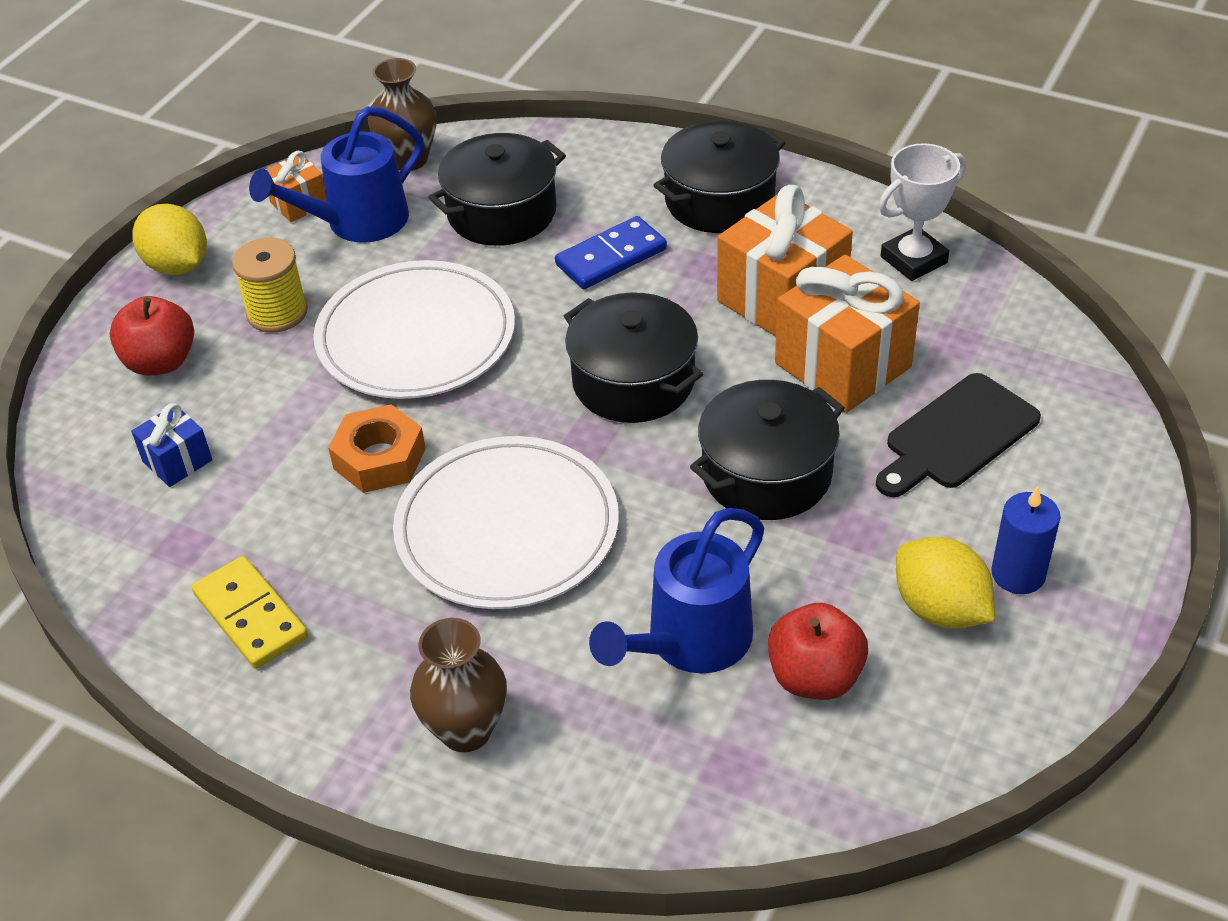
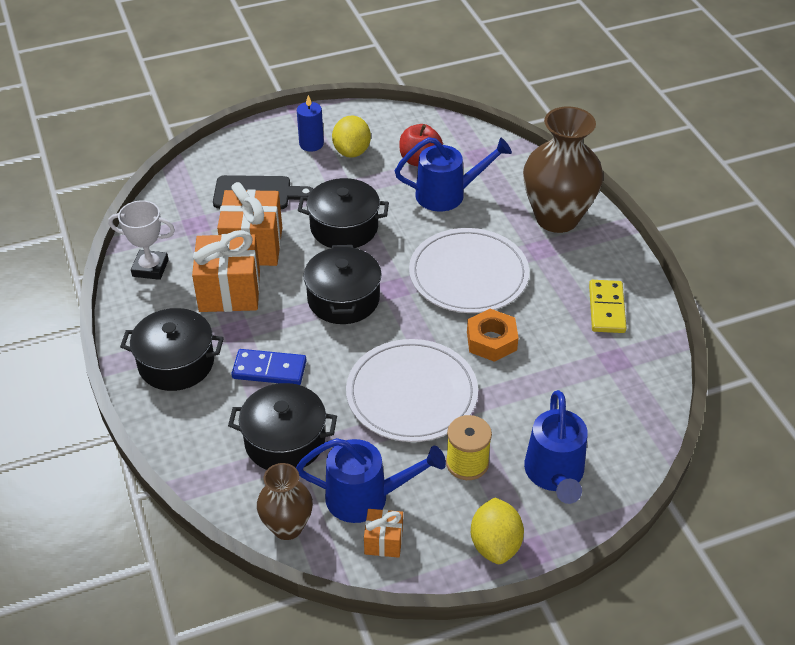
camera: 140 degrees left, 0 degrees up
red apple [110,296,194,376] -> blue watering can [524,390,588,504]
blue gift [131,403,212,487] -> none
brown vase [410,618,507,752] -> brown vase [523,106,603,233], size x1.78

